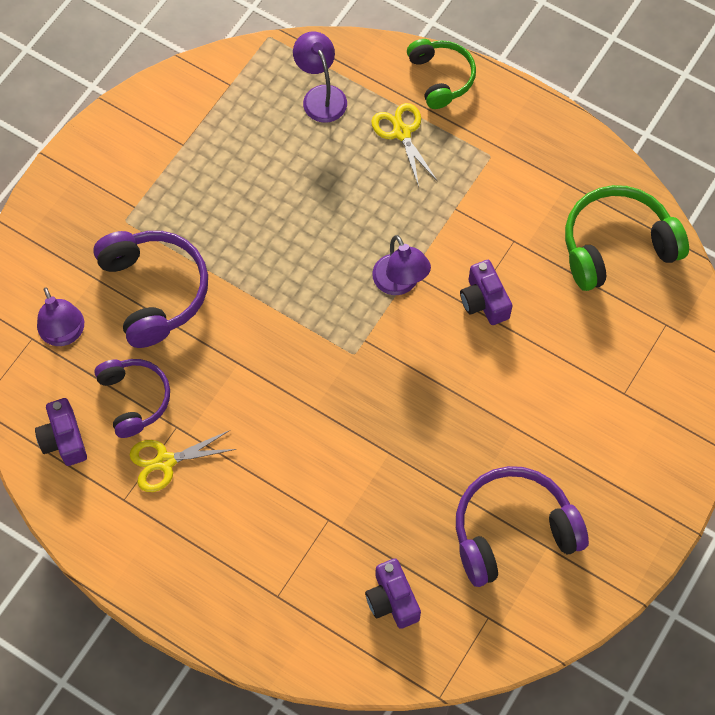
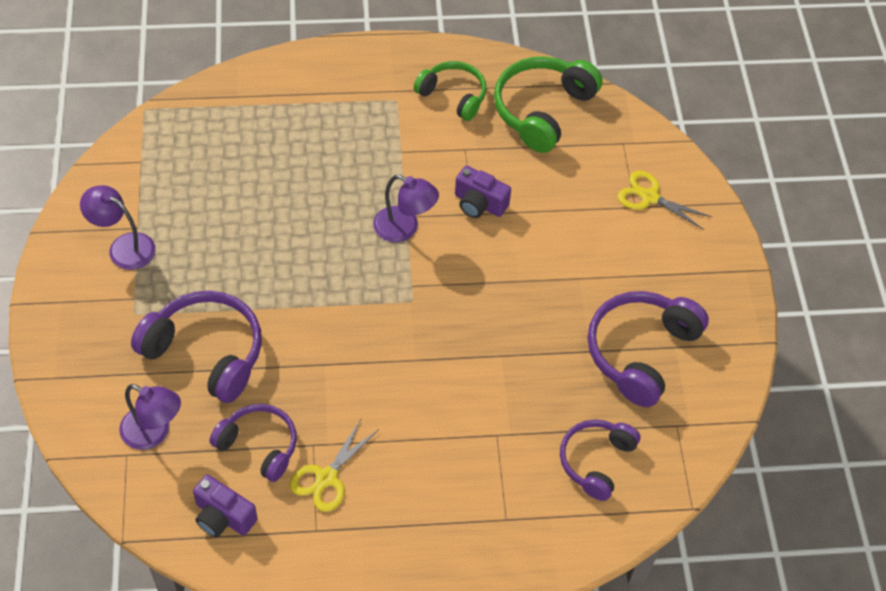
camera: 40 degrees left, 10 degrees down
purple lamp [293,32,347,123] -> purple lamp moved to [80,185,156,270]
purple camera [365,558,421,629] -> purple headphones [560,419,640,501]
yellow scissors [372,103,437,187] -> yellow scissors moved to [618,171,712,230]
green headphones [407,39,476,109] -> green headphones moved to [414,61,486,121]

